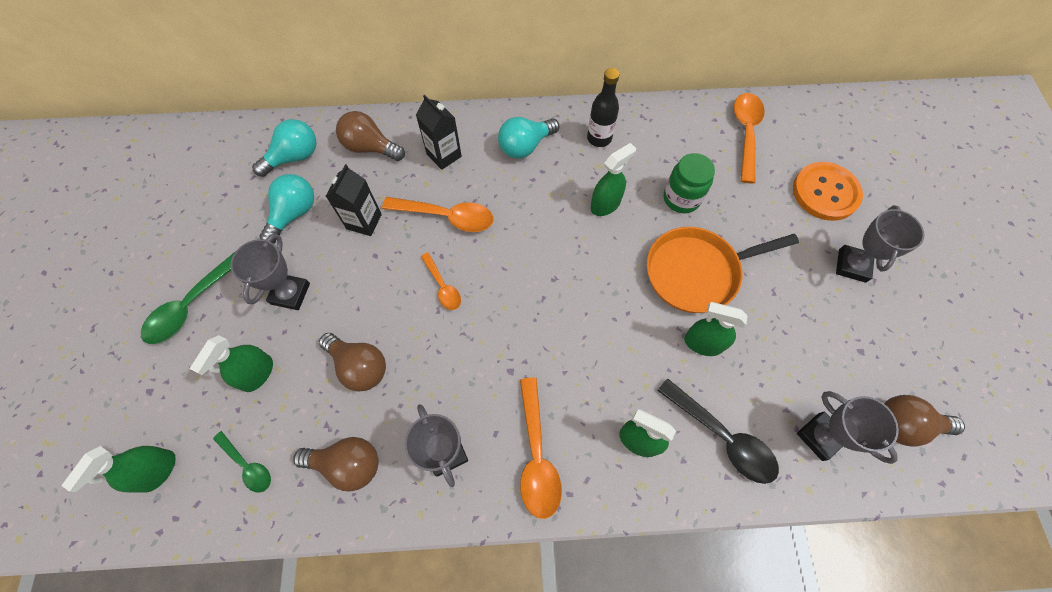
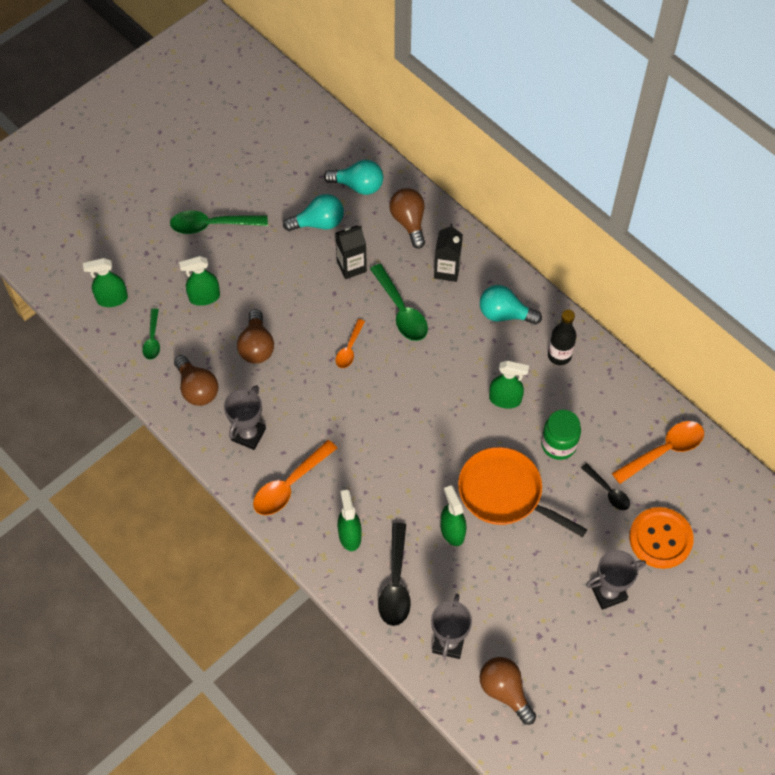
camera: 50 degrees right, 5 degrees down
grey trophy [230,234,310,310] -> none
orange spoon [382,197,493,232] -> green spoon [370,264,428,341]
none -> black spoon [581,463,630,510]

